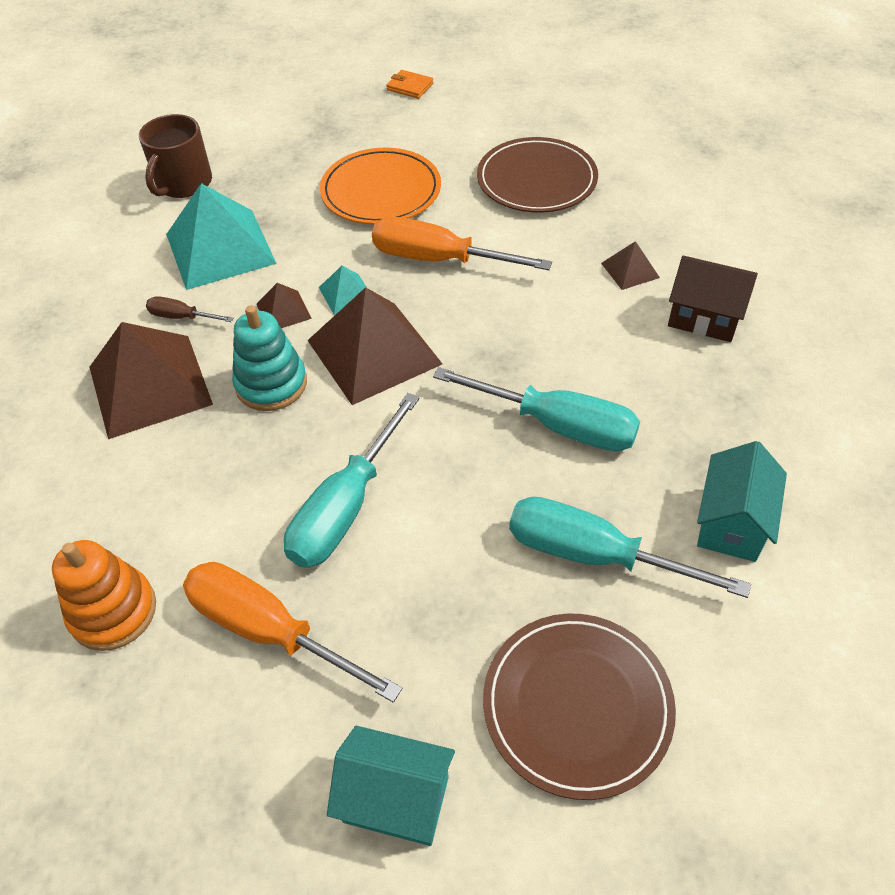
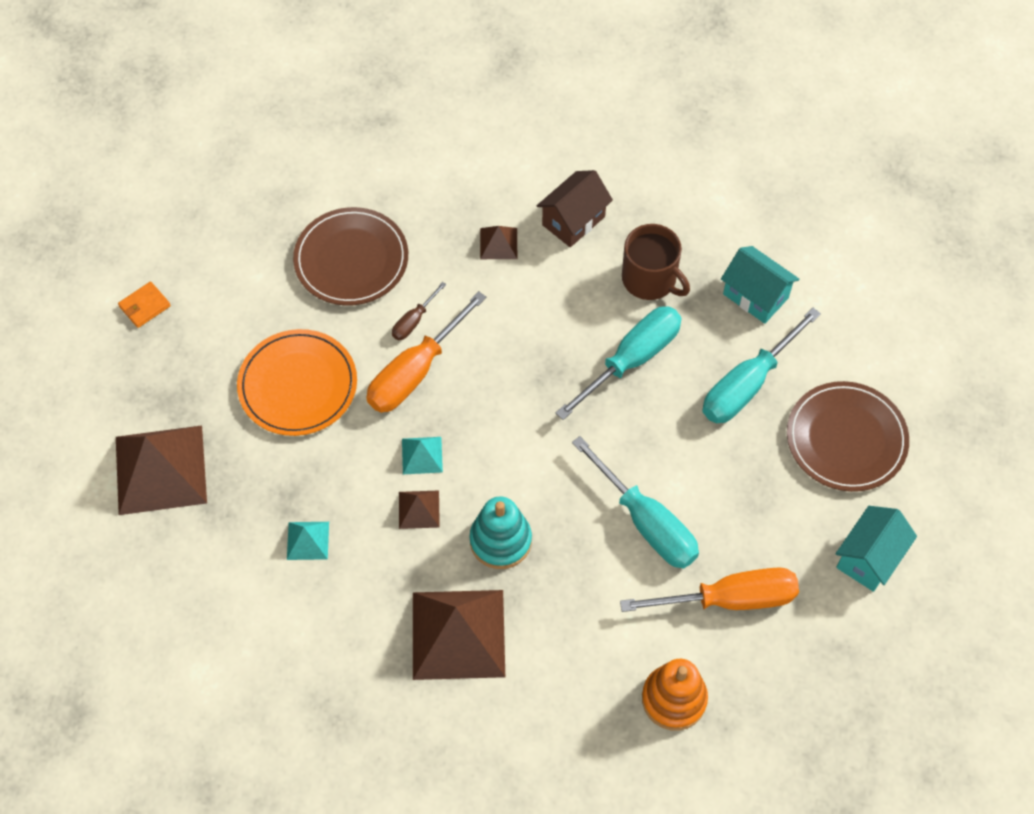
camera: 70 degrees left, 10 degrees up
brown mug [139,114,212,198] -> brown mug moved to [622,224,690,300]
brown screwdriver [146,296,234,322] -> brown screwdriver moved to [392,282,446,340]
turquoise pyramid [166,183,277,290] -> turquoise pyramid [287,522,329,560], size x0.46
orange screwdriver [183,562,402,703] -> orange screwdriver turned 150 degrees counterclockwise [620,567,799,612]
brown pyramid [307,287,442,405] -> brown pyramid moved to [116,425,207,515]

